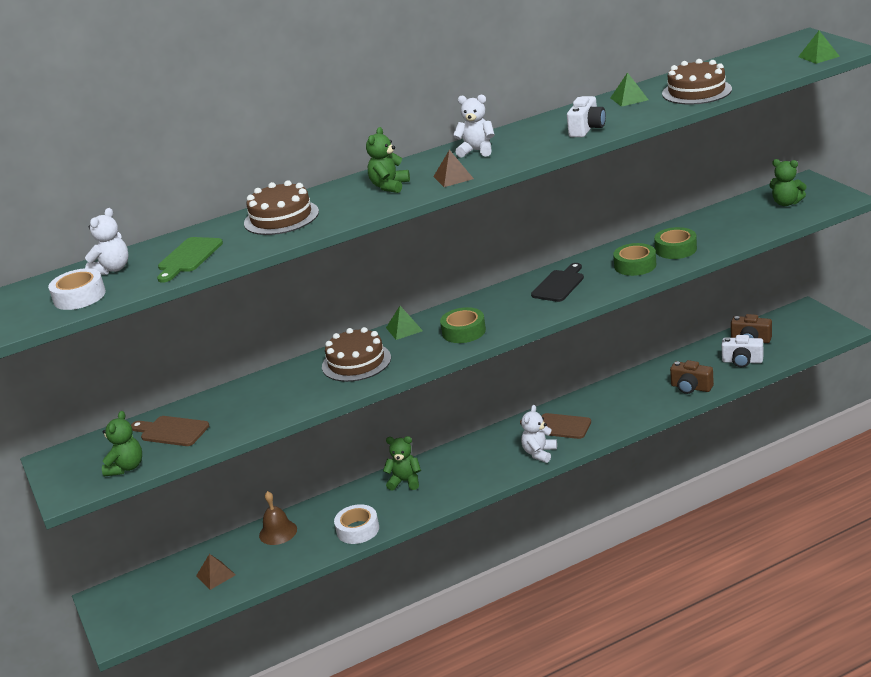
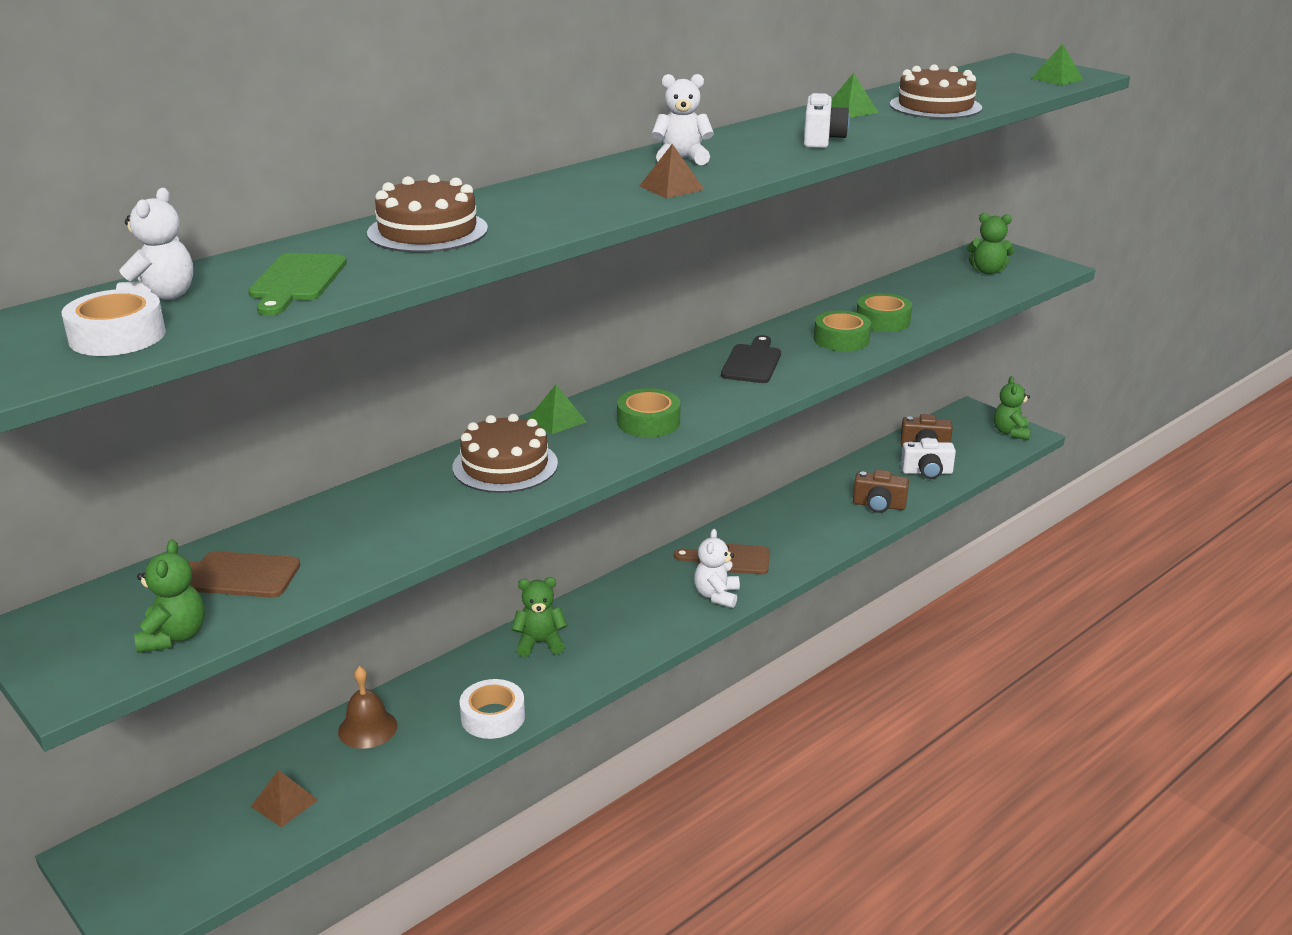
camera: 20 degrees left, 0 degrees up
green teddy bear [366,127,410,193] -> green teddy bear moved to [994,376,1031,440]

